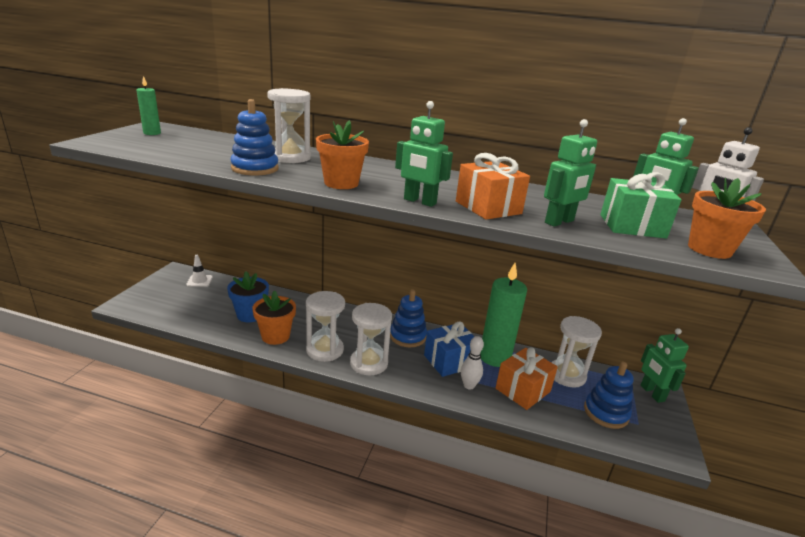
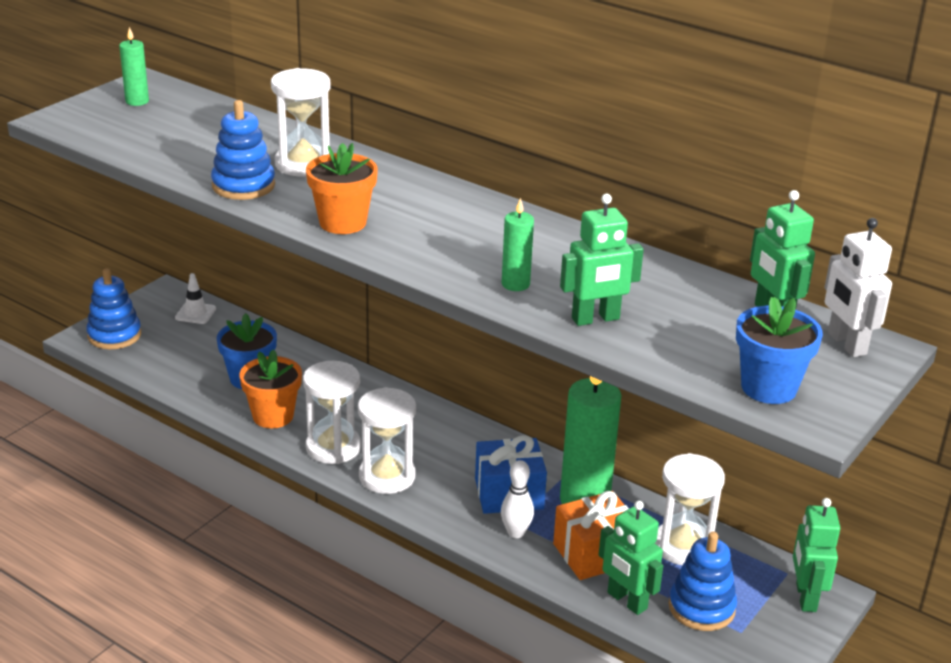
camera: 20 degrees right, 5 degrees up
blue stacking toy [390,290,427,347] -> blue stacking toy moved to [86,268,141,349]
green robot [395,101,453,207] -> green robot moved to [599,500,663,615]
orange gift [456,153,530,220] -> green candle [502,198,534,291]
green gift [600,172,682,239] -> none
orange flower pot [688,178,766,259] -> blue flower pot [736,297,823,404]

